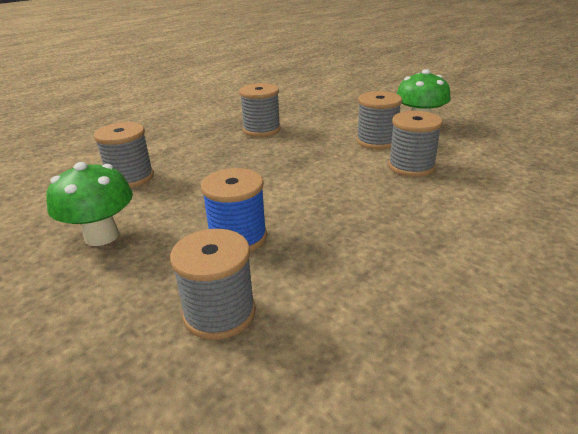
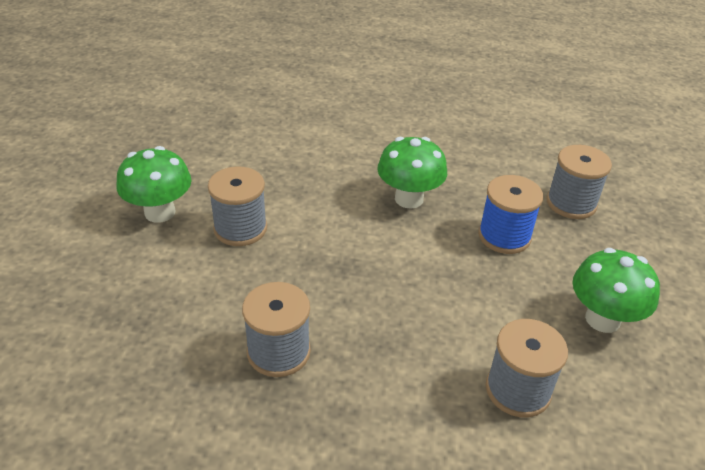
camera: 130 degrees left, 10 degrees up
grey spool [388,111,443,177] -> none
none -> green mushroom [377,137,447,209]

